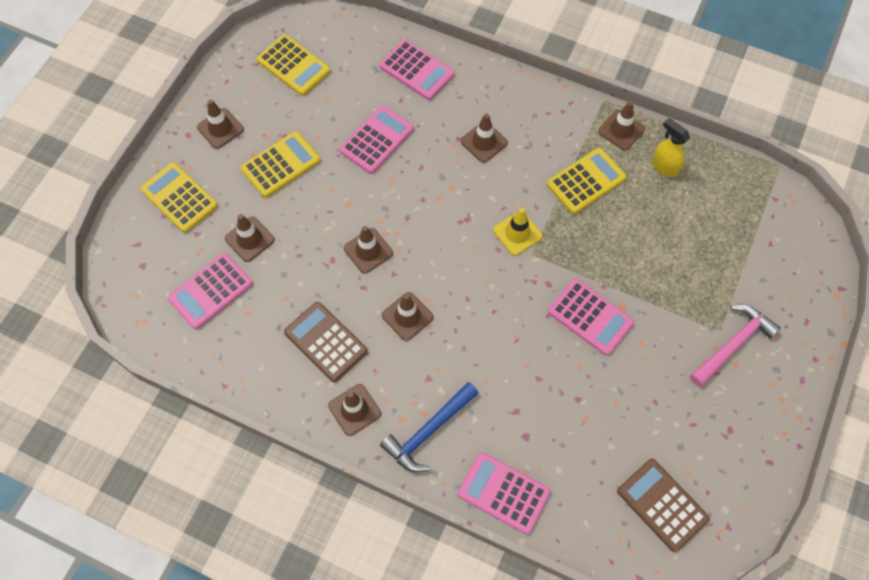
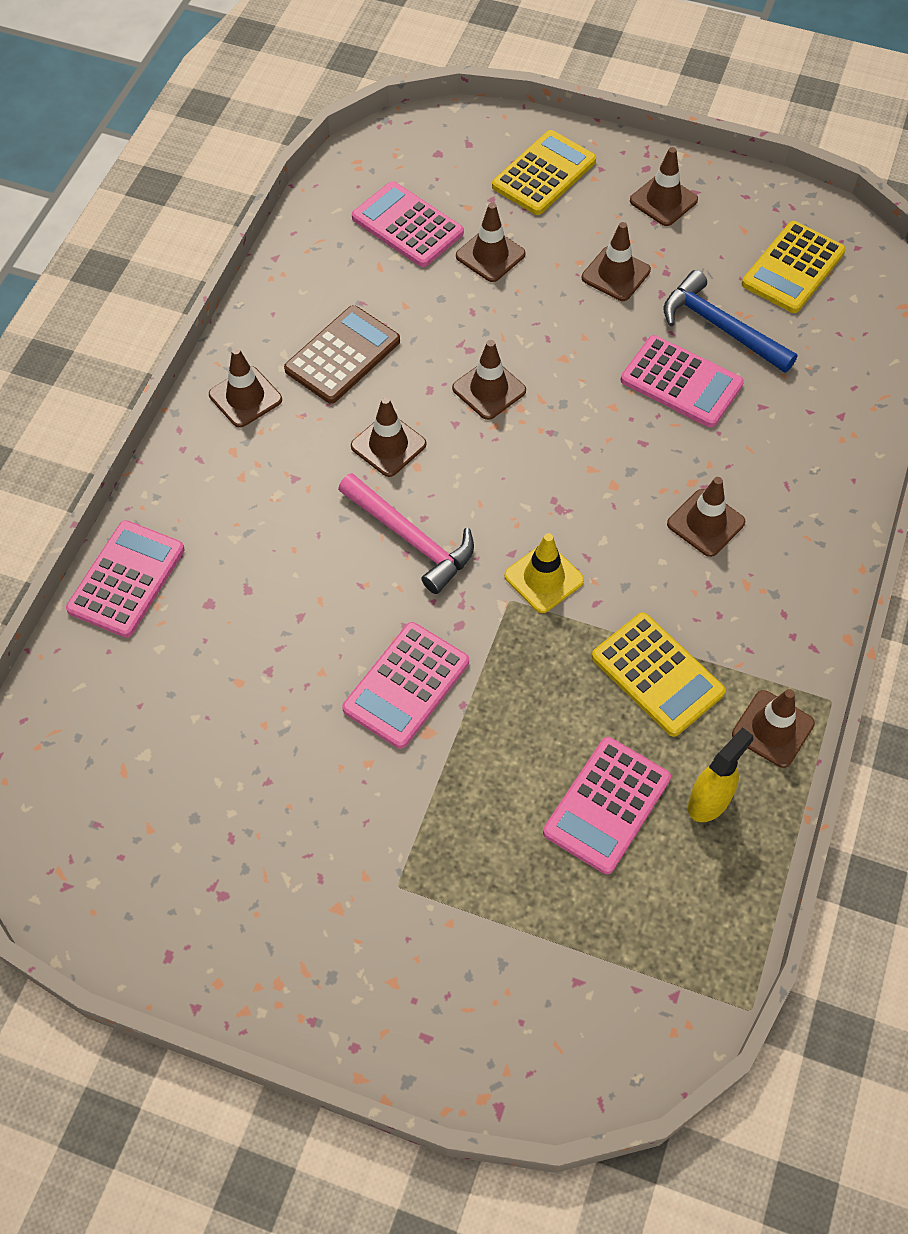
camera: 85 degrees right, 5 degrees down
yellow calculator [241,131,321,198] -> brown traffic cone [582,222,651,301]
pink calculator [380,39,454,100] -> pink calculator moved to [543,737,671,874]
blue hammer [380,382,478,472] -> blue hammer moved to [663,270,797,373]
brown calculator [617,459,710,552] -> none
pink hammer [690,304,781,387] -> pink hammer moved to [338,473,474,594]

